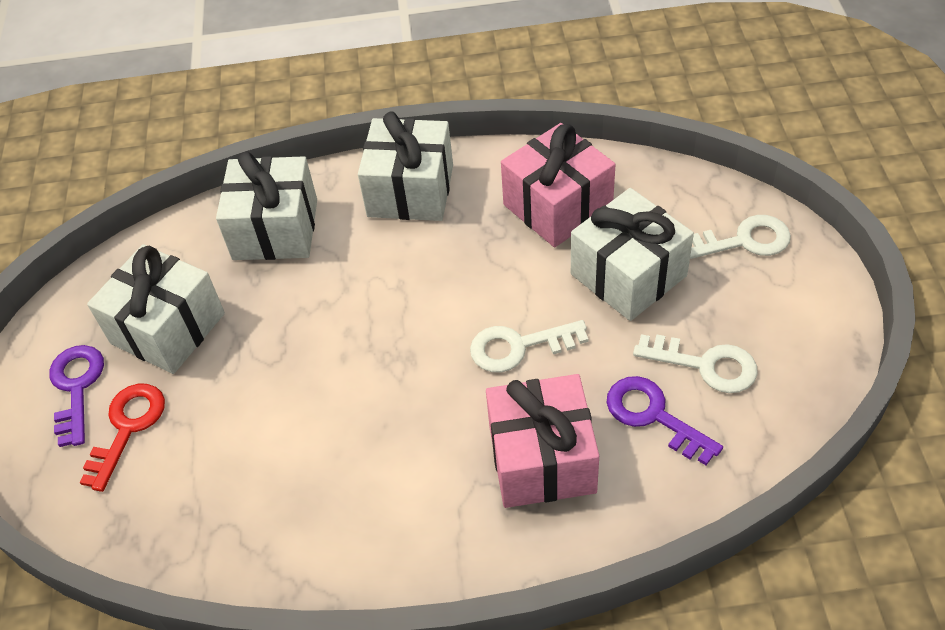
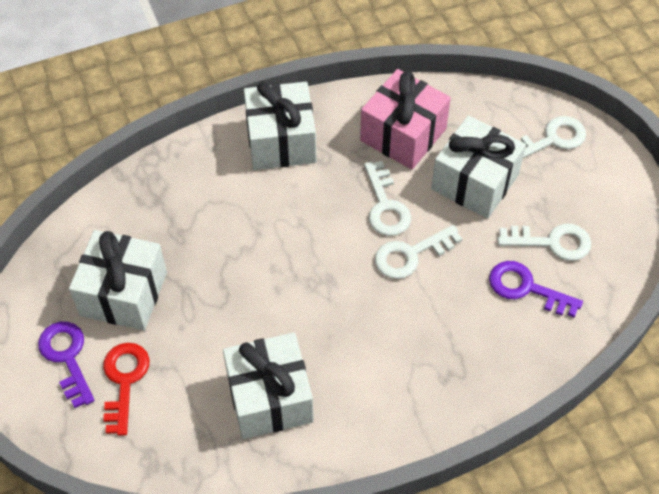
camera: 20 degrees left, 5 degrees up
white gift [216,151,317,260] -> white gift moved to [223,332,314,439]
pink gift [486,374,599,508] -> none
none -> white key [364,161,411,236]

